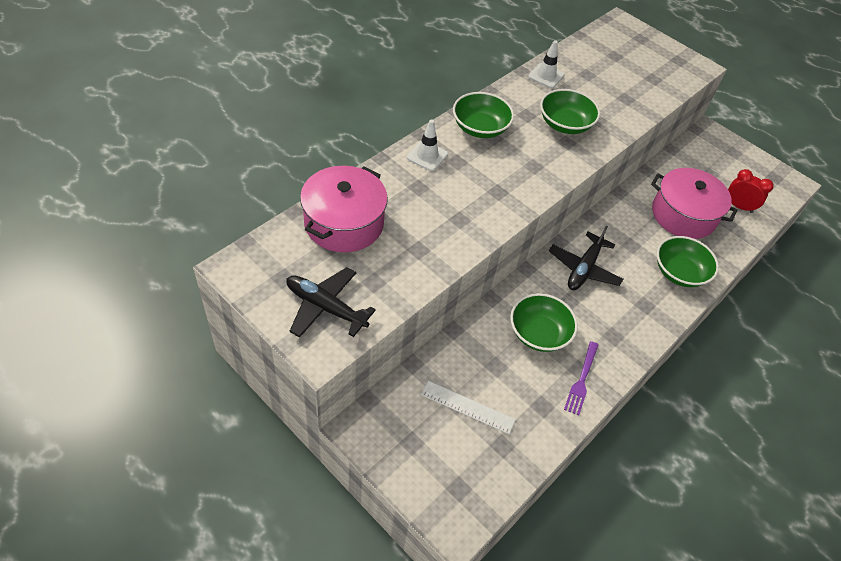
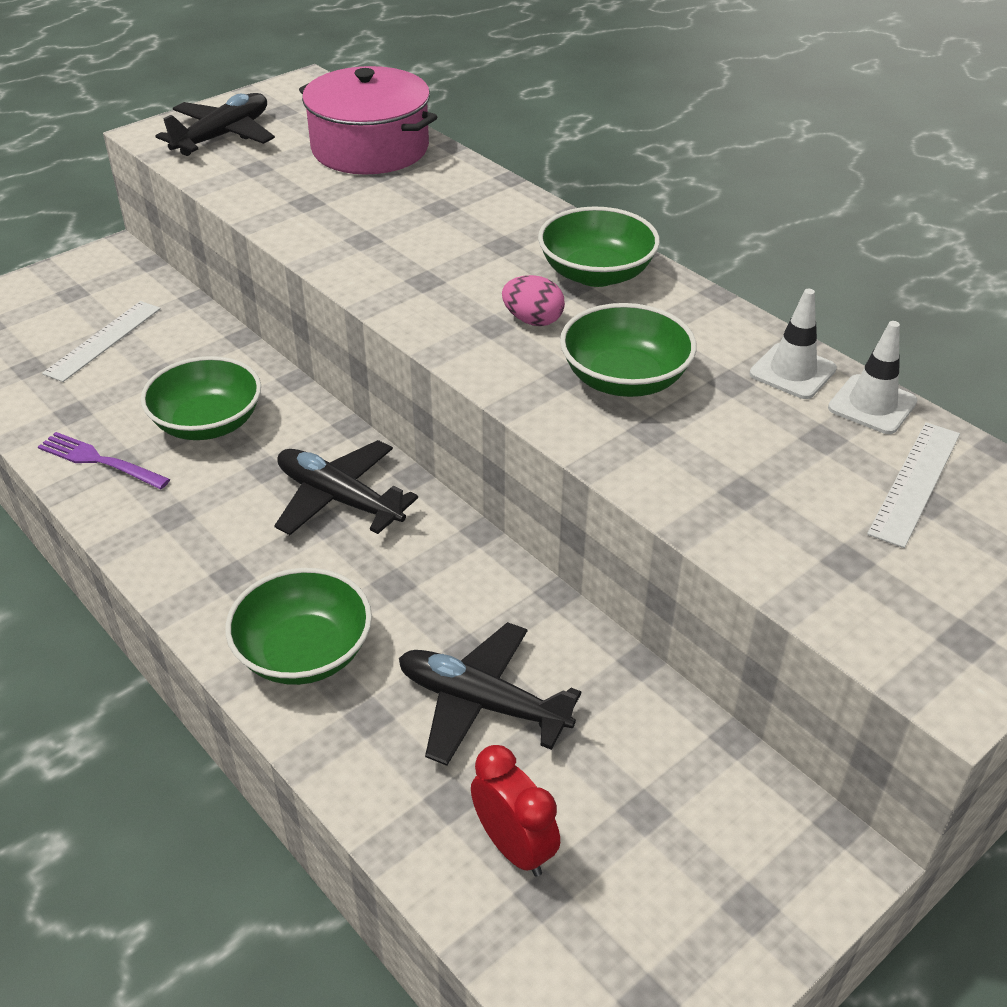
camera: 100 degrees right, 10 degrees down
white traffic cone [407,119,448,171] -> white traffic cone moved to [828,321,917,434]
pink pot [651,168,737,239] -> black plane [399,622,581,766]
red clock [728,169,774,213] -> red clock turned 75 degrees counterclockwise [471,745,560,877]
none -> pink egg [502,275,565,326]
none -> white ruler [867,422,960,548]

